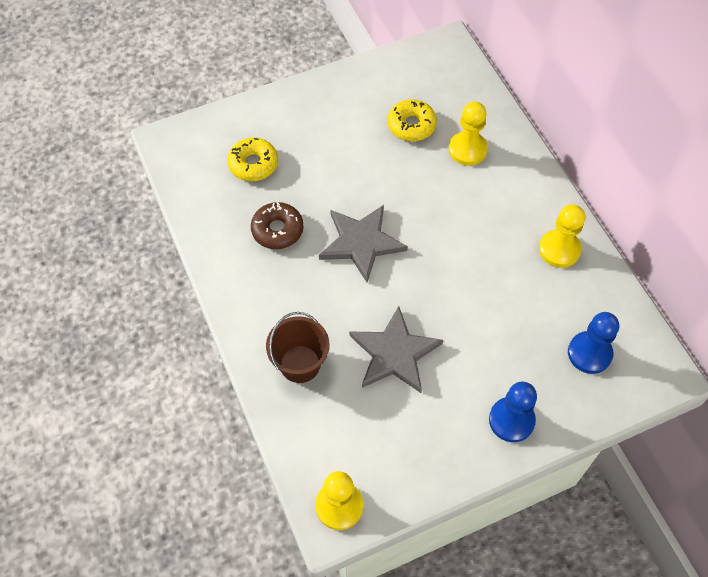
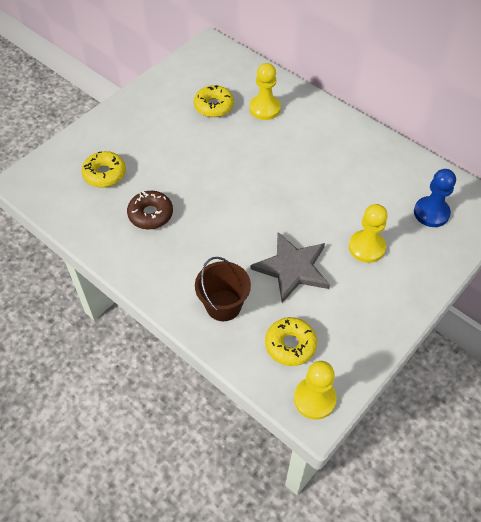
camera: 25 degrees left, 5 degrees down
grey star [319,205,408,283] -> none
blue pawn [489,382,537,442] -> none
yellow pawn [539,204,585,268] -> yellow pawn moved to [349,204,388,263]
none -> yellow donut [265,317,317,366]

